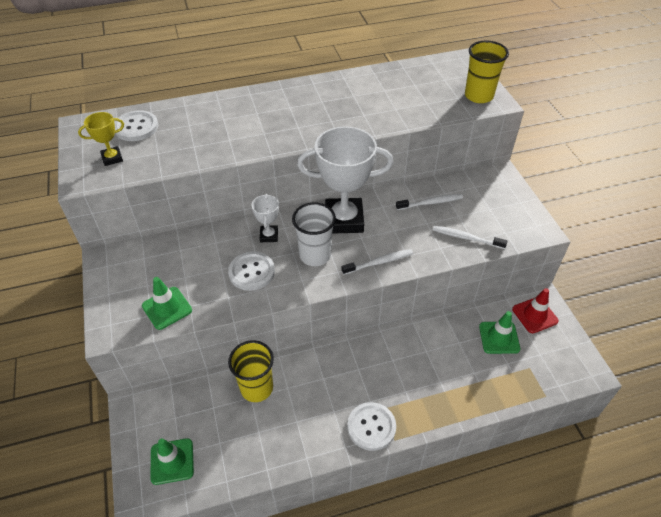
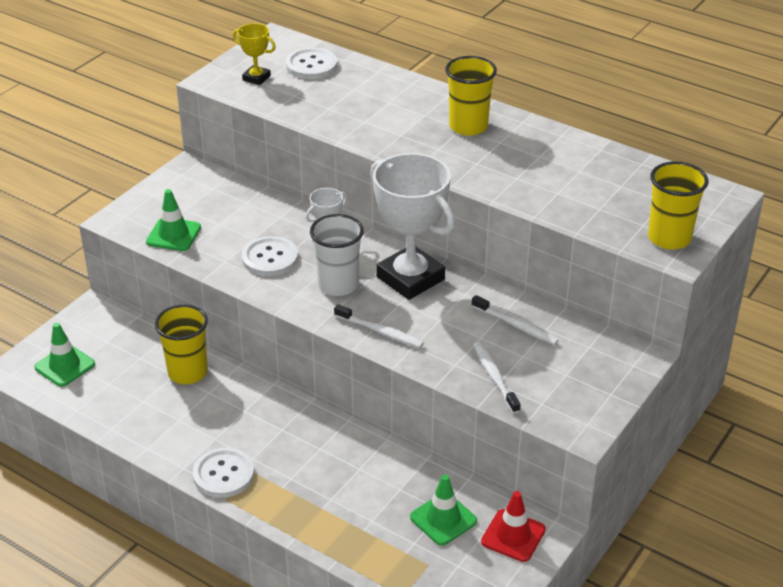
camera: 50 degrees right, 10 degrees down
none -> yellow cup [445,56,497,136]

